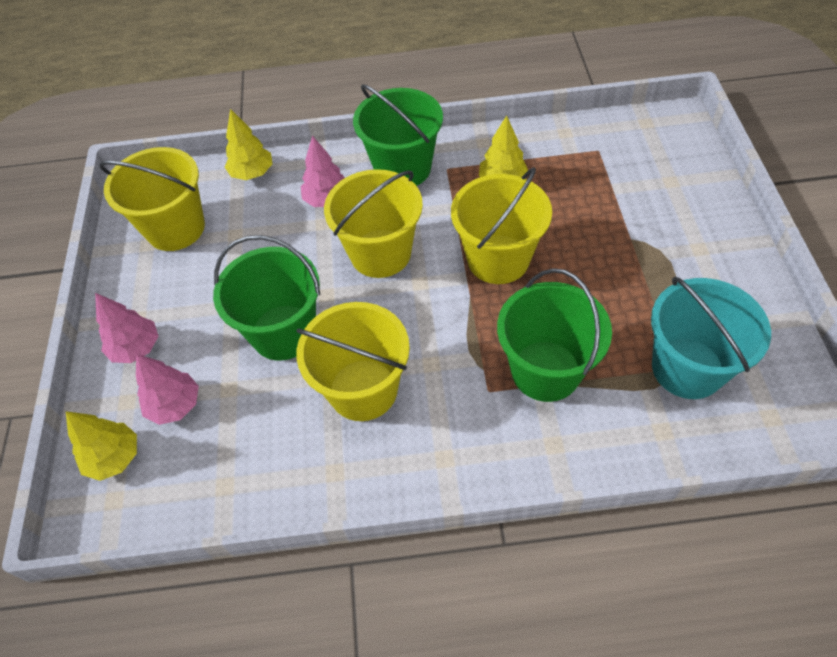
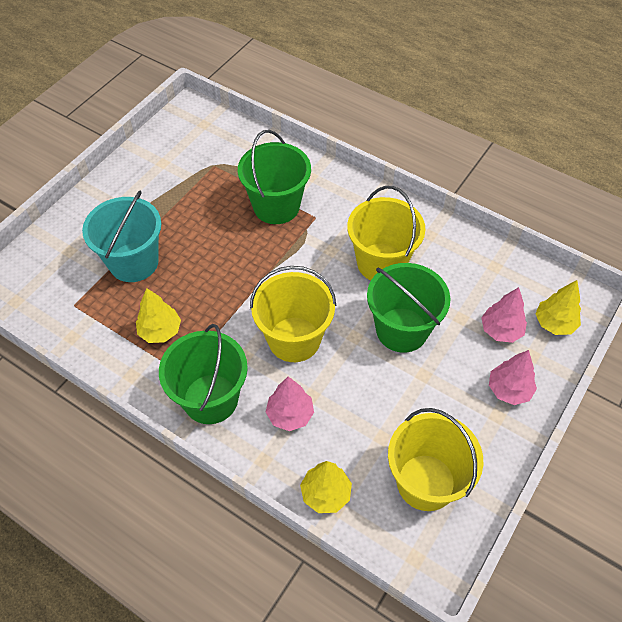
camera: 145 degrees left, 0 degrees up
yellow bucket [451,167,552,284] -> none
turquoise bucket [651,276,771,399] -> turquoise bucket moved to [82,190,162,282]

